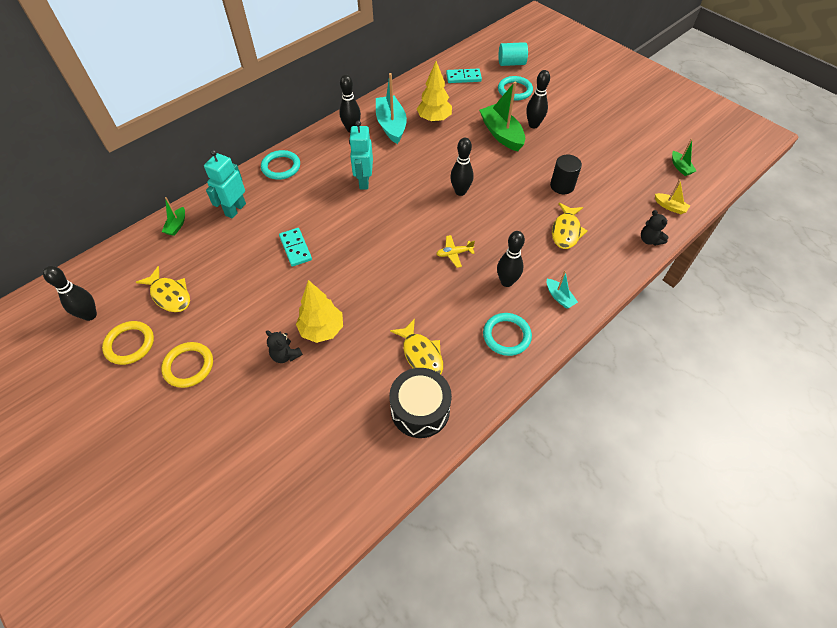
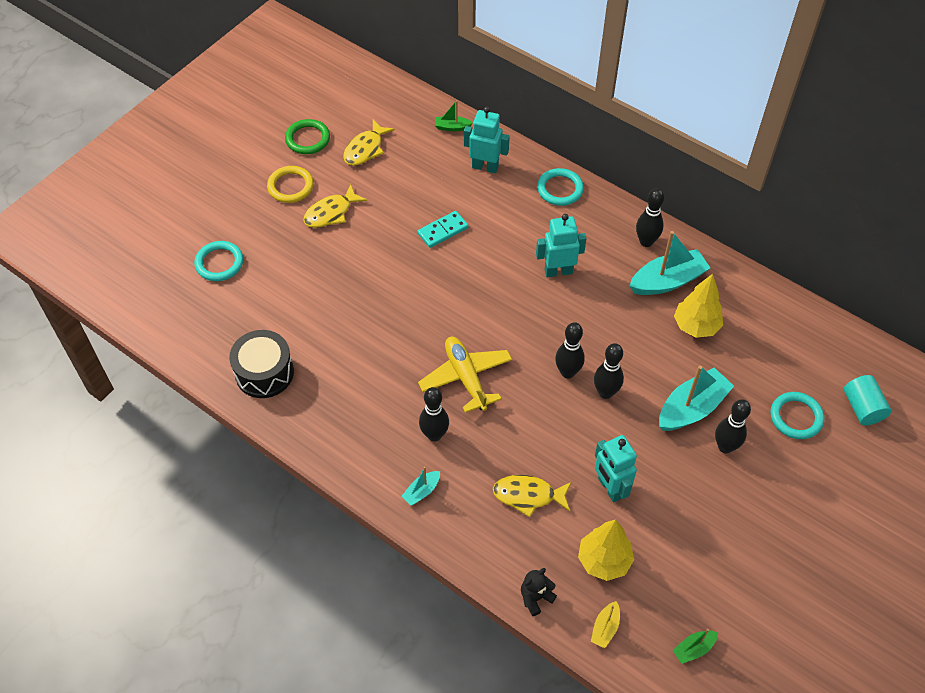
camera: 80 degrees right, 0 degrees up
black bowling pin [43,266,97,321] -> black bowling pin moved to [594,343,624,399]
yellow ring [102,321,154,365] -> green ring [285,119,330,154]
black teddy bear [266,330,303,363] -> none
yellow tree [296,280,343,343] -> yellow tree moved to [578,519,634,581]
yellow fish [390,319,443,374] -> yellow fish moved to [303,184,367,228]
yellow plane [436,235,475,268] -> yellow plane [418,337,512,413], size x1.99
turquoise domino [446,68,482,83] -> none
green boat [479,82,525,151] -> turquoise boat [659,365,734,431]
turquoise ring [483,313,532,356] -> turquoise ring moved to [194,241,243,281]
black cylinder [550,154,582,194] -> turquoise robot [595,435,637,502]

